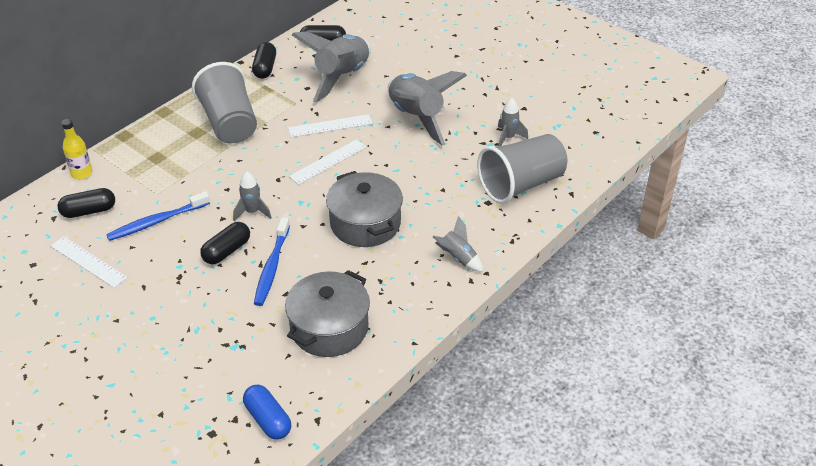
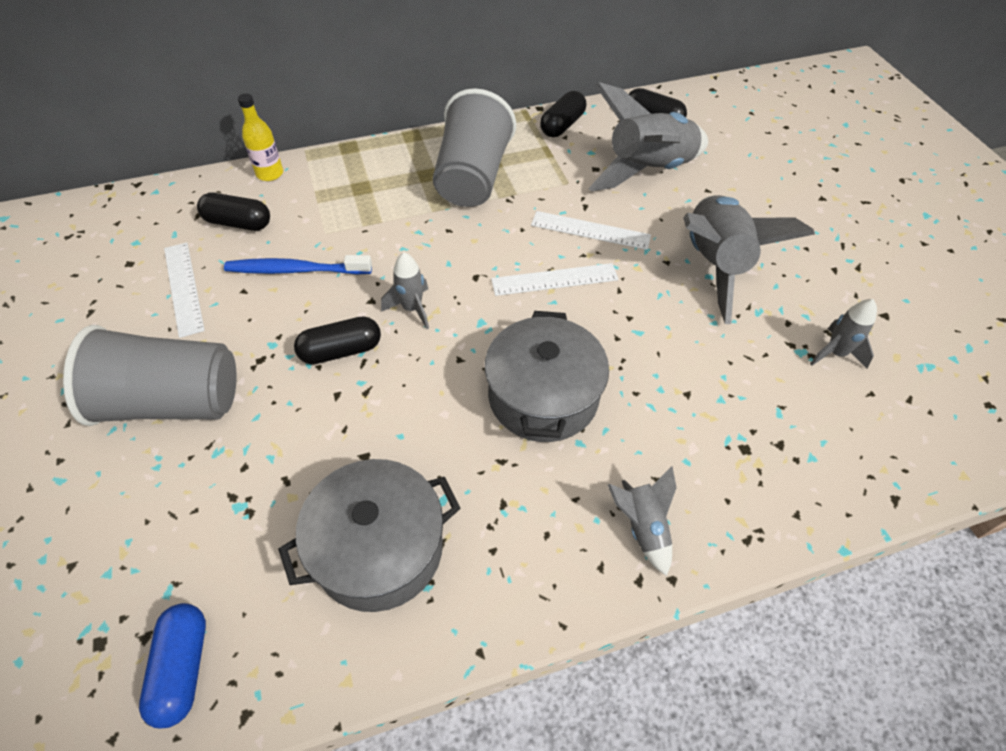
camera: 30 degrees right, 10 degrees up
blue toothbrush [254,218,290,306] -> none
grey cup [477,134,567,204] -> grey cup moved to [63,325,237,426]

